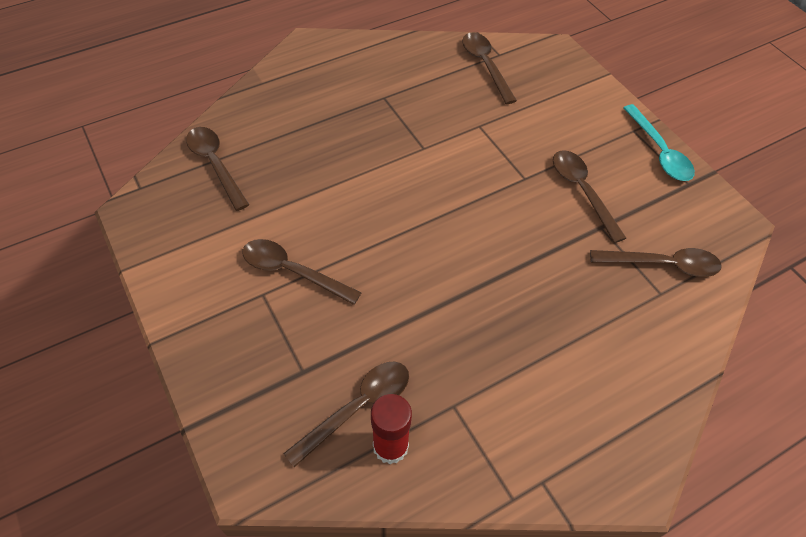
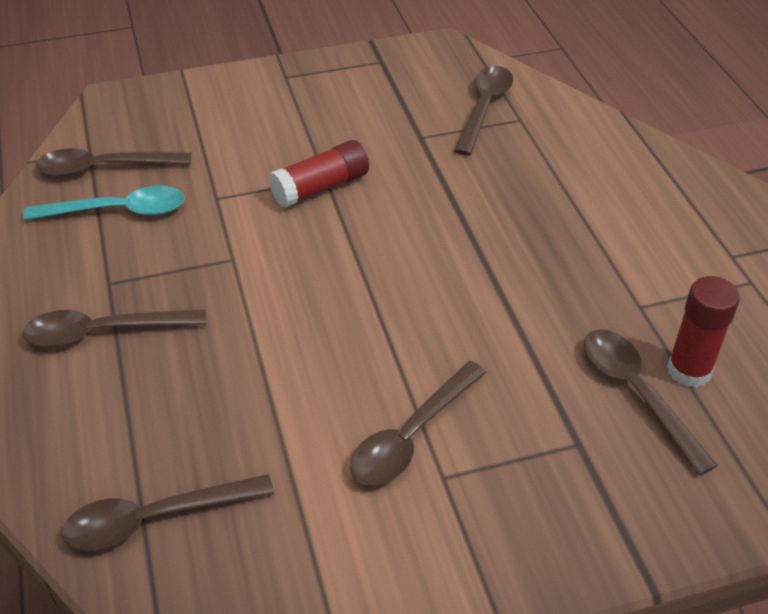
camera: 75 degrees left, 10 degrees down
brown spoon [553,150,626,243] -> brown spoon moved to [23,309,206,347]
turquoise spoon [623,104,695,181] -> turquoise spoon moved to [23,186,185,220]
none -> red glue stick [269,140,369,208]

